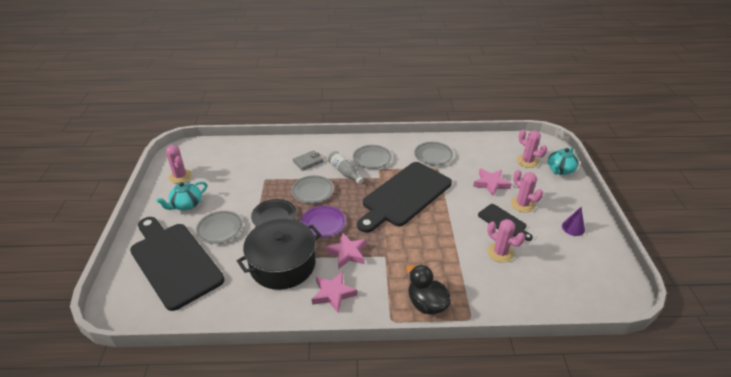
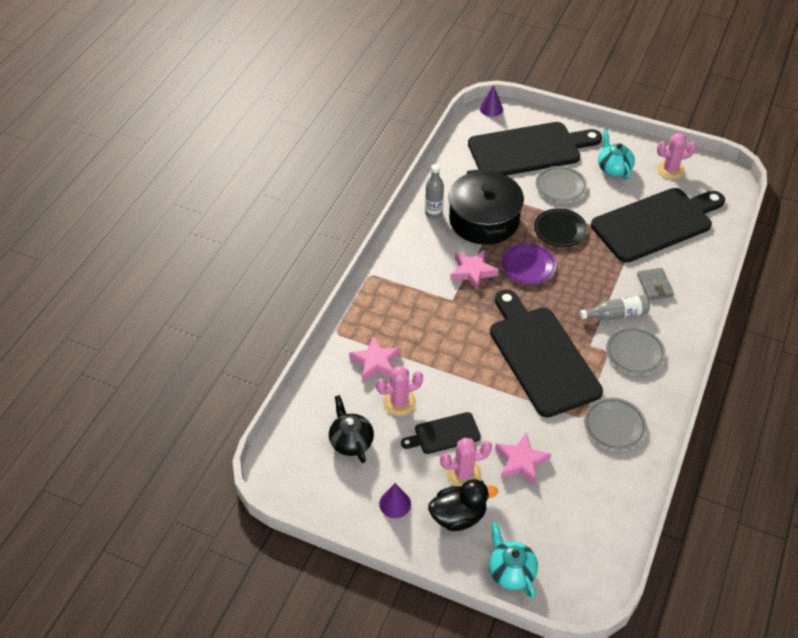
camera: 115 degrees right, 10 degrees up
grey plate [291,175,334,204] -> none
pink star [312,272,357,313] -> pink star moved to [349,336,401,382]
black duck [406,265,451,315] -> black duck moved to [428,479,498,531]
pink cactus [517,130,547,168] -> none
none -> black teapot [329,395,374,463]
none -> grey bottle [425,164,444,219]
none -> purple cone [480,85,503,117]
none -> black cutting board [591,188,725,263]

